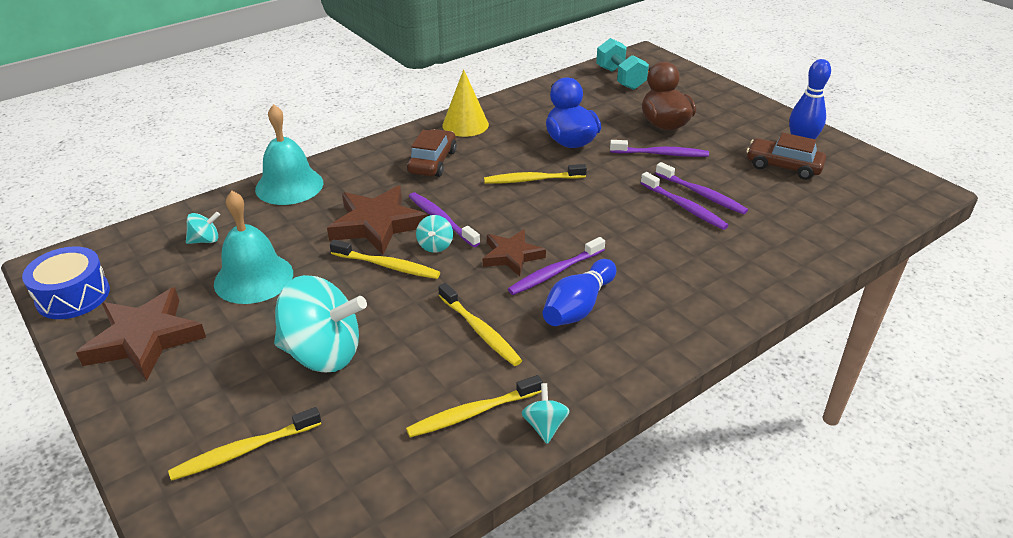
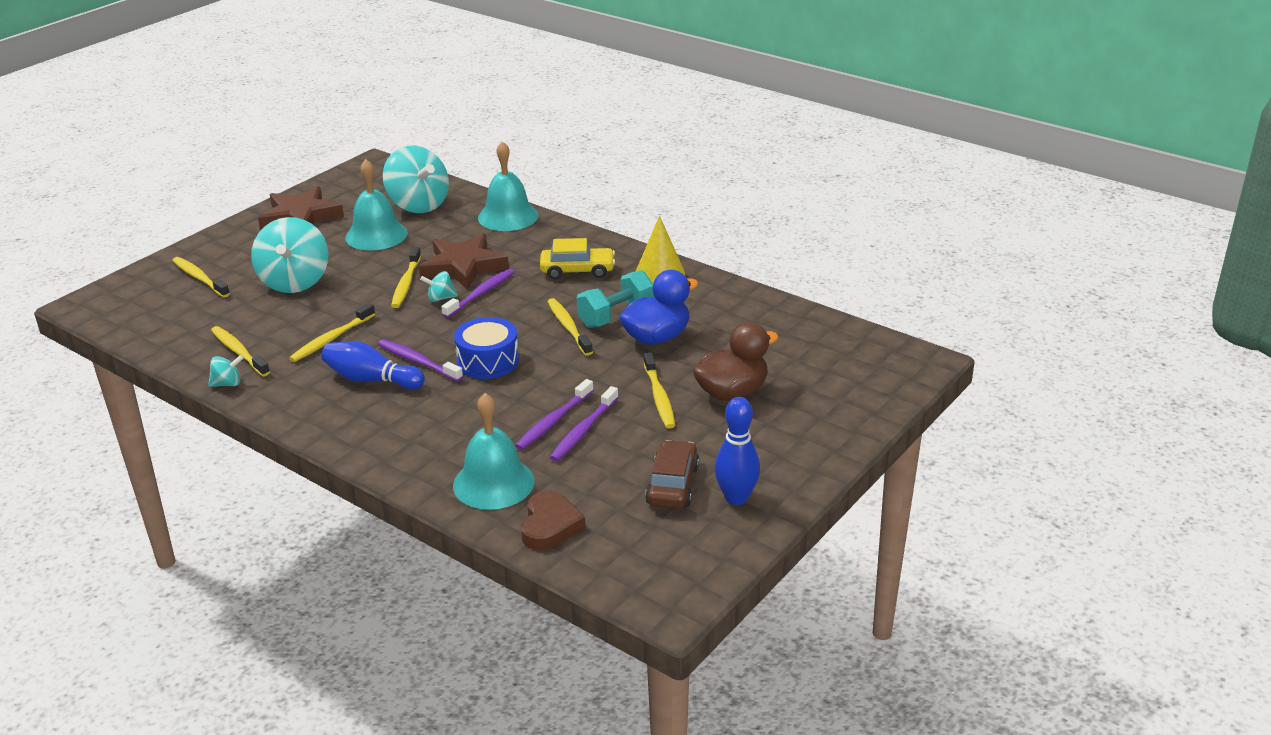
camera: 75 degrees right, 5 degrees down
blue drum [22,246,110,319] -> blue drum moved to [454,317,519,379]
turquoise spinning top [186,212,220,244] -> turquoise spinning top [383,146,449,213], size x2.29
brown car [407,129,457,177] -> yellow car [540,238,615,279]
brown star [483,229,546,276] -> none
turquoise dumbbell [596,38,649,90] -> turquoise dumbbell moved to [577,270,654,328]
purple toothbrush [610,140,709,157] -> yellow toothbrush [643,352,675,429]
none -> turquoise bell [453,393,535,510]
none -> brown heart [521,490,585,550]

